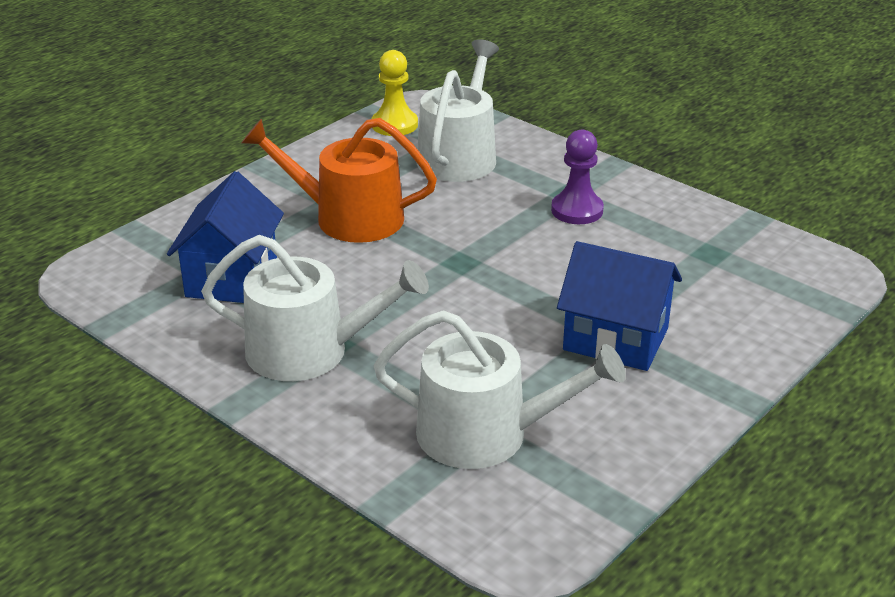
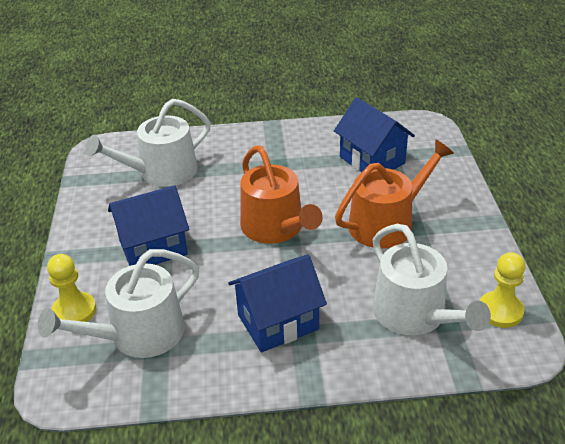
camera: 135 degrees right, 5 degrees up
white watering can [201,235,429,381] -> white watering can moved to [38,249,199,358]
purple pawn [551,129,604,224] -> blue house [228,255,327,353]
none -> yellow pawn [47,254,96,322]
none -> orange watering can [240,146,323,244]

